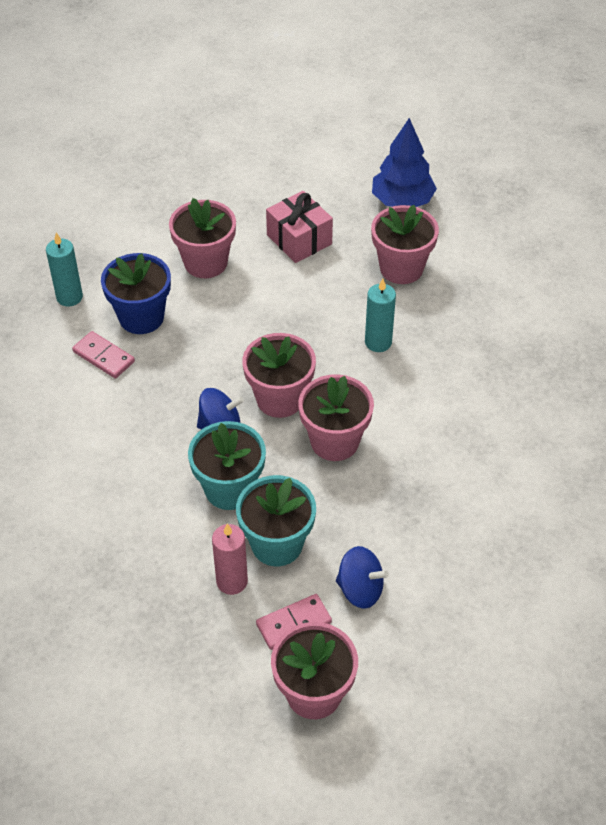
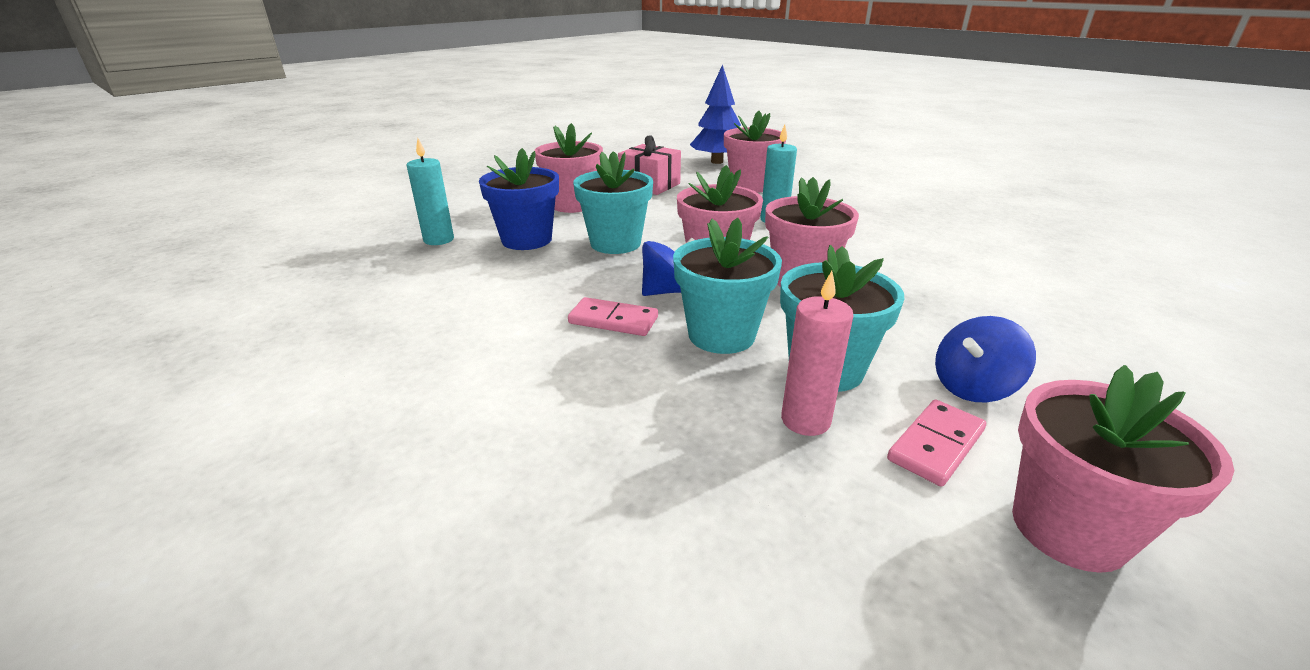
camera: 20 degrees left, 20 degrees down
pink domino [72,331,135,378] -> pink domino moved to [568,297,658,336]
blue spinning top [336,546,389,609] -> blue spinning top turned 150 degrees clockwise [935,316,1036,402]
none -> turquoise flower pot [573,151,653,254]

